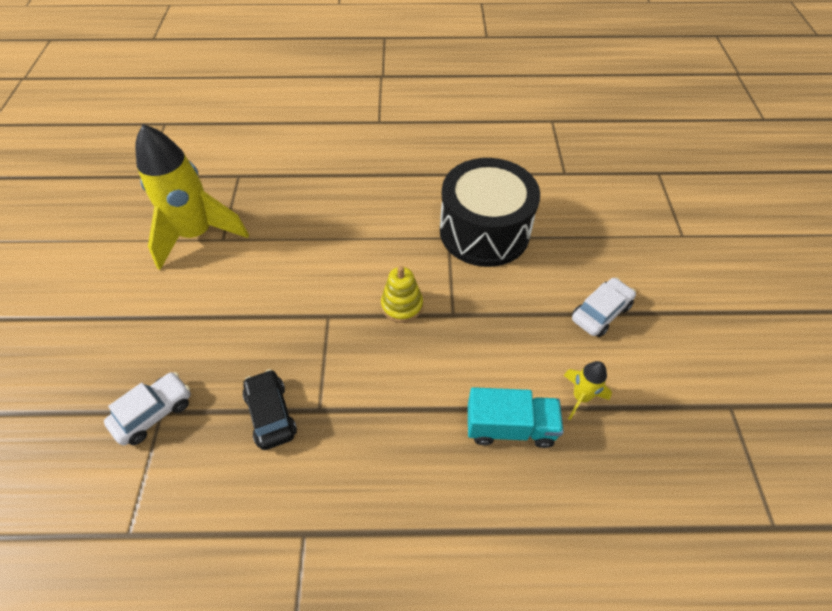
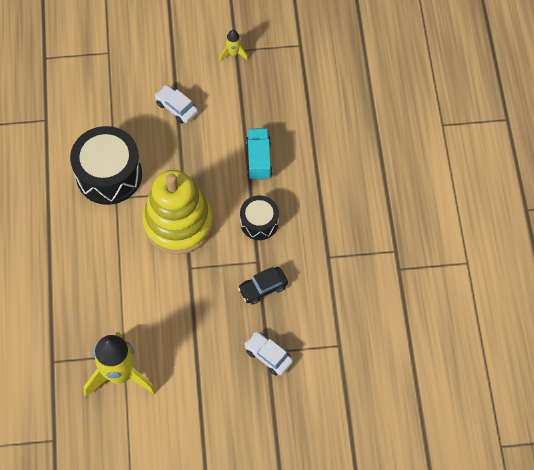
camera: 95 degrees left, 10 degrees up
yellow stacking toy [381,266,423,323] -> yellow stacking toy [142,170,213,255], size x2.46
yellow rocket [564,361,612,420] -> yellow rocket moved to [220,30,248,61]
none -> black drum [240,195,279,240]

